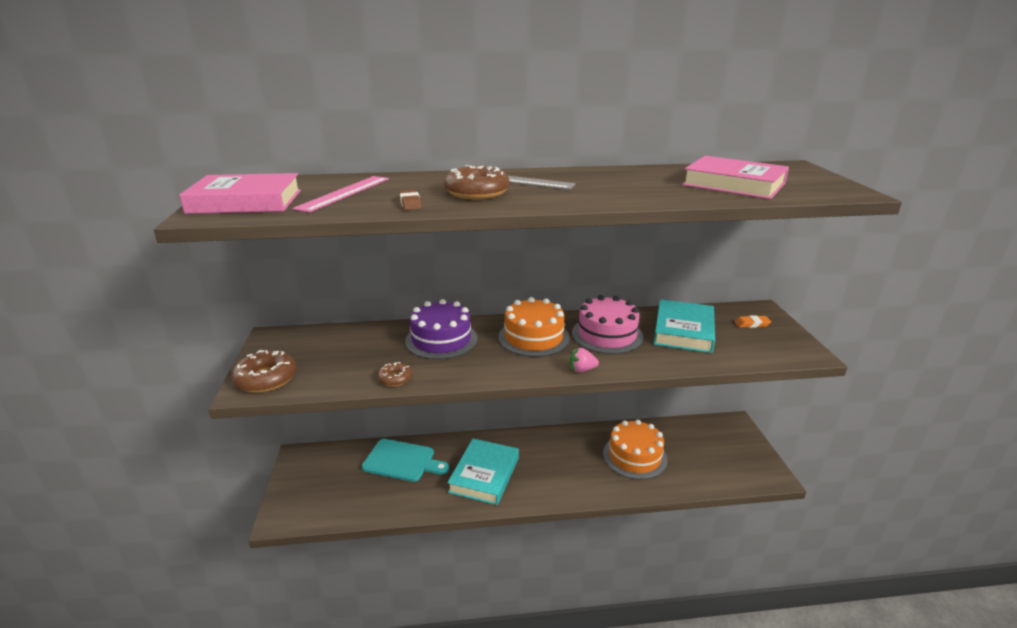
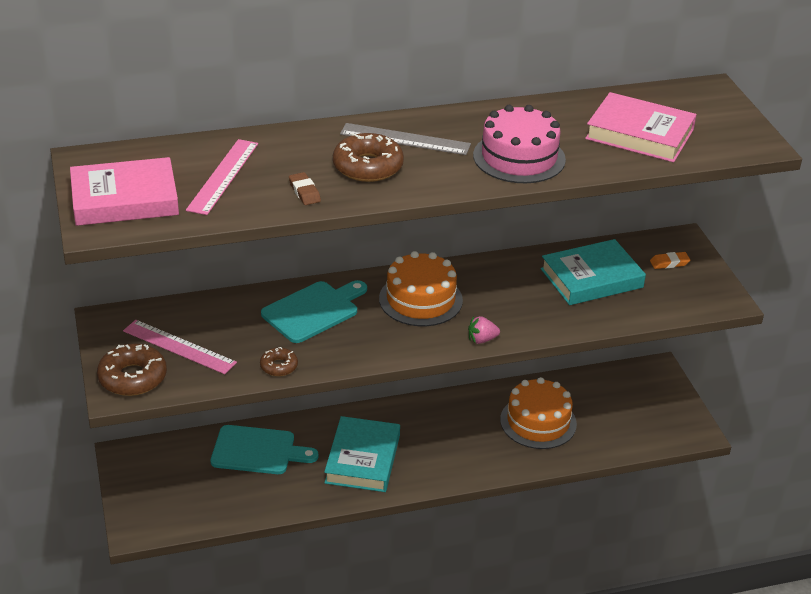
camera: 10 degrees left, 10 degrees up
purple cake [405,299,477,360] -> turquoise cutting board [261,280,367,343]
pink cake [572,295,643,354] -> pink cake moved to [473,105,566,183]
turquoise book [654,299,715,353] -> turquoise book turned 60 degrees clockwise [541,239,646,305]
none -> pink ruler [123,320,237,374]

